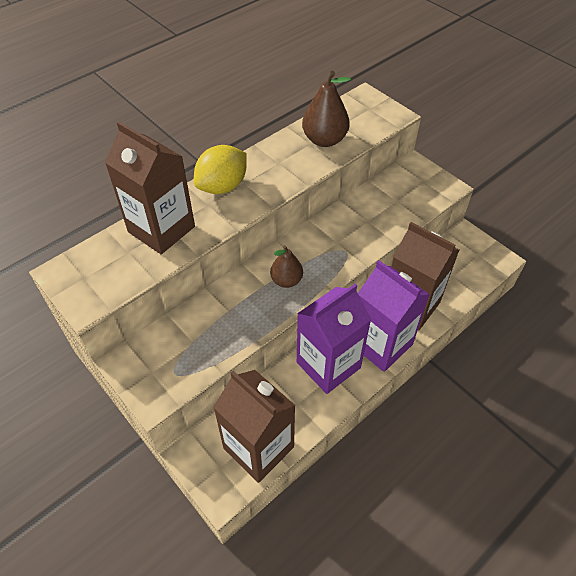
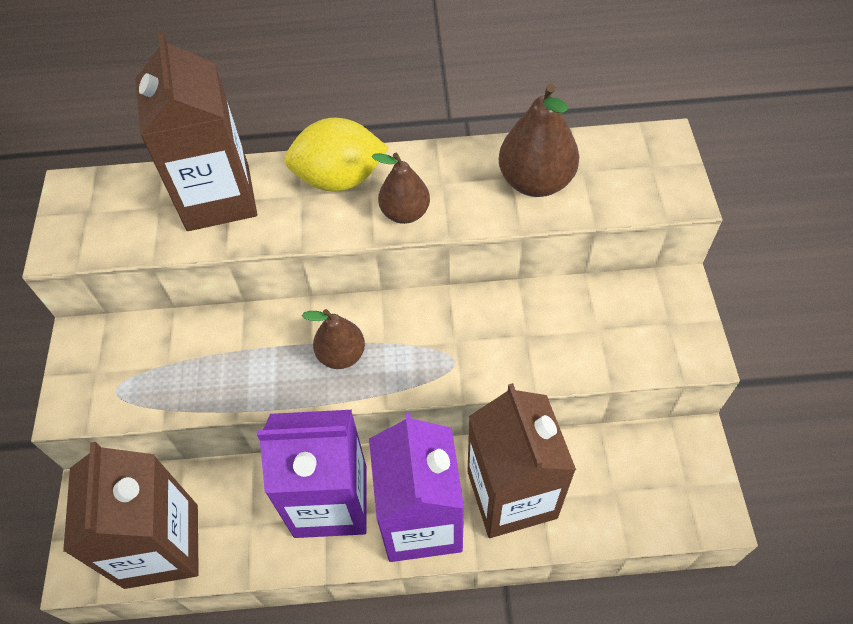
camera: 40 degrees right, 5 degrees up
none -> brown pear [372,153,430,224]

